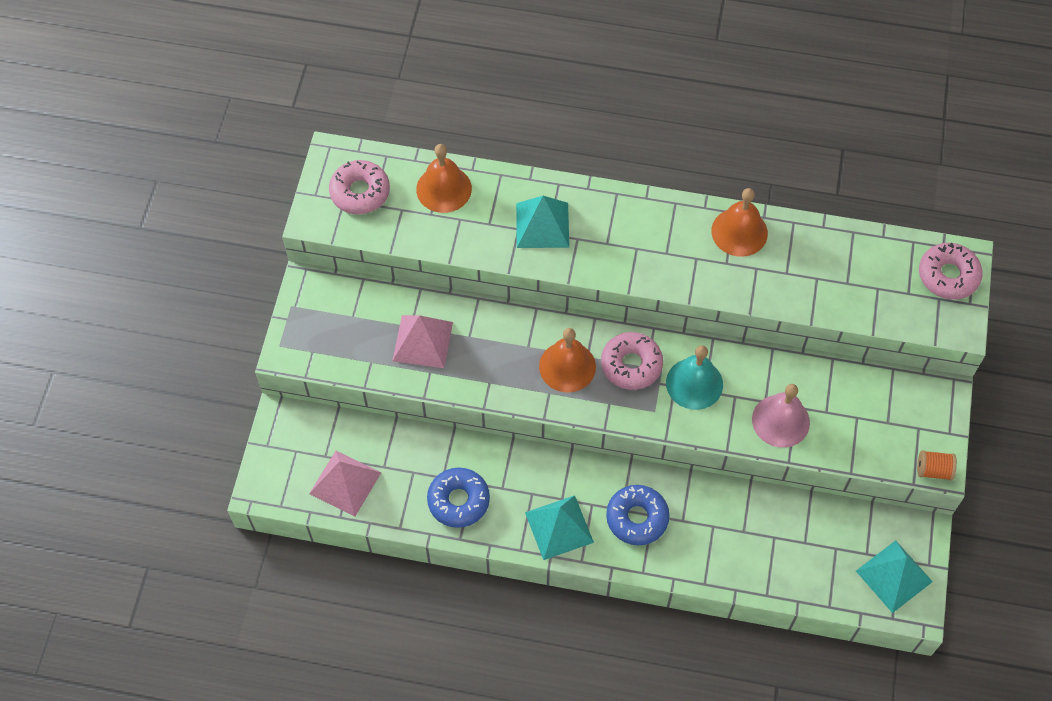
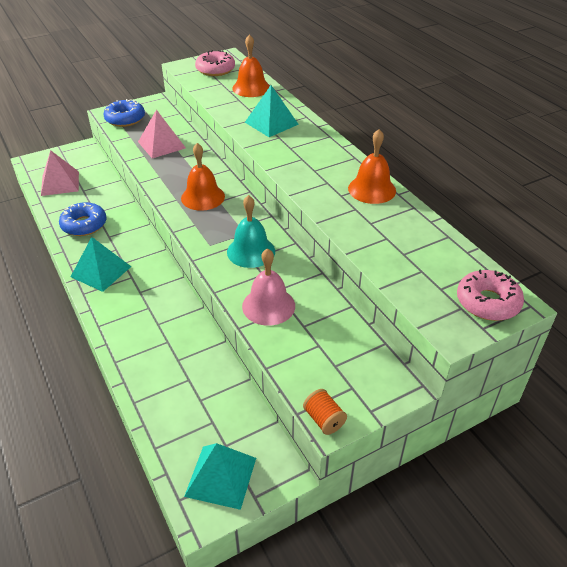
camera: 50 degrees right, 20 degrees down
pink donut [601,332,663,390] -> none
blue donut [606,485,670,545] -> blue donut moved to [103,99,145,127]

